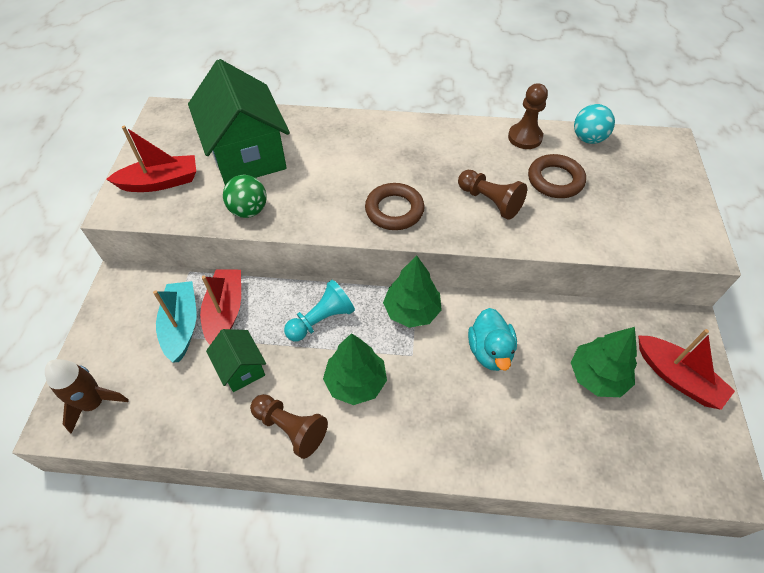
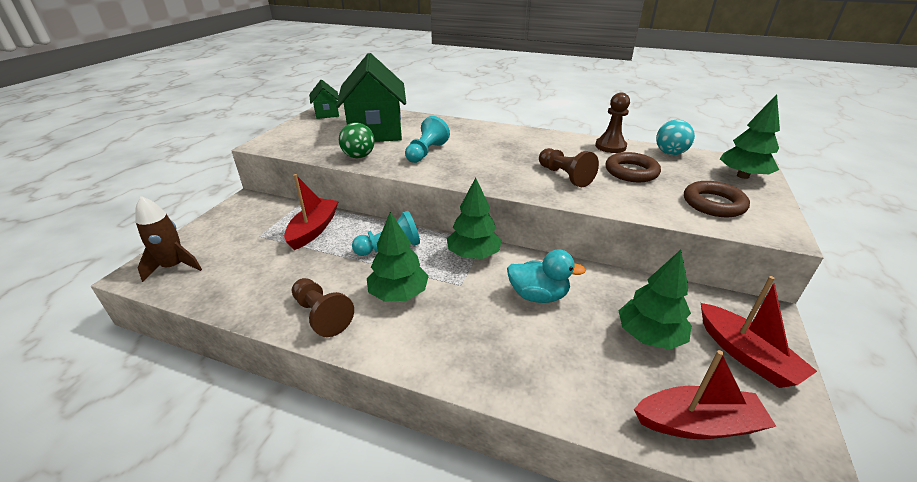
camera: 15 degrees right, 20 degrees down
red boat [106,126,196,192] -> red boat moved to [634,350,776,439]
turquoise boat [153,281,196,362] -> none
green house [206,329,266,392] -> green house moved to [309,80,339,119]
brown ring [365,183,425,230] -> brown ring moved to [684,181,750,217]
turquoise duck [468,308,517,371] -> turquoise duck turned 90 degrees counterclockwise [507,250,586,303]
none -> turquoise pawn [405,116,450,163]
none -> green tree [720,94,780,179]

